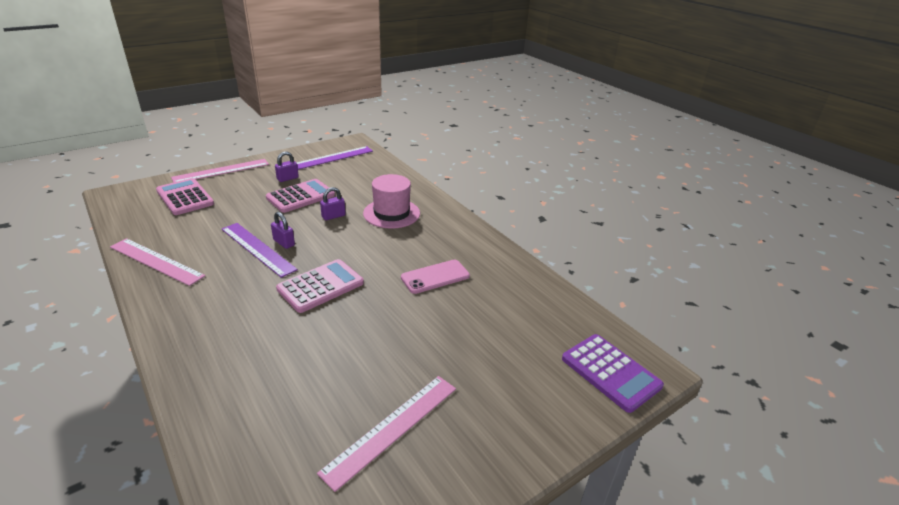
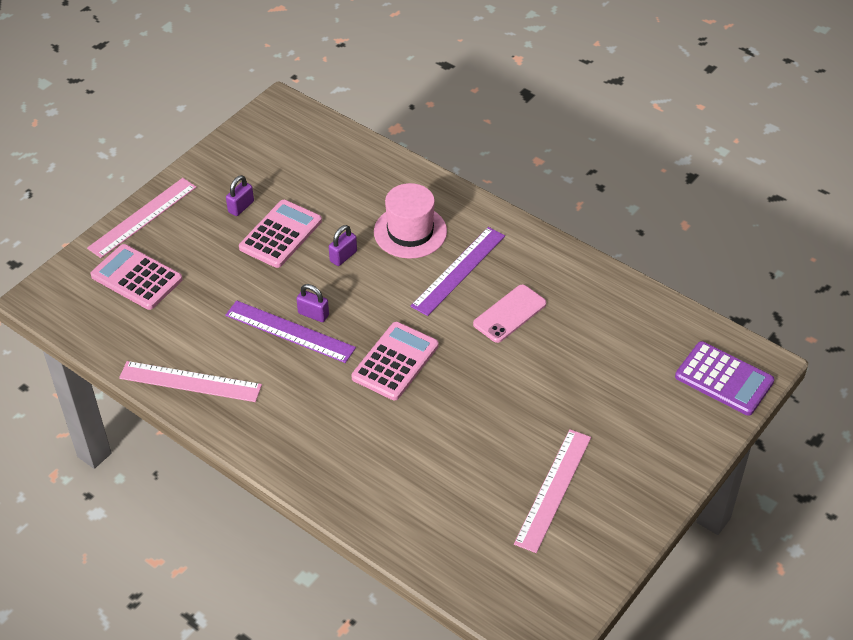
camera: 15 degrees left, 15 degrees up
purple ruler [296,146,373,170] -> purple ruler moved to [411,227,505,316]

